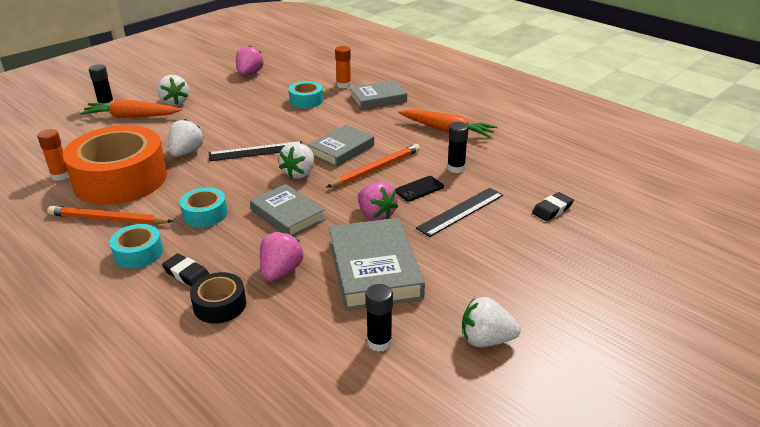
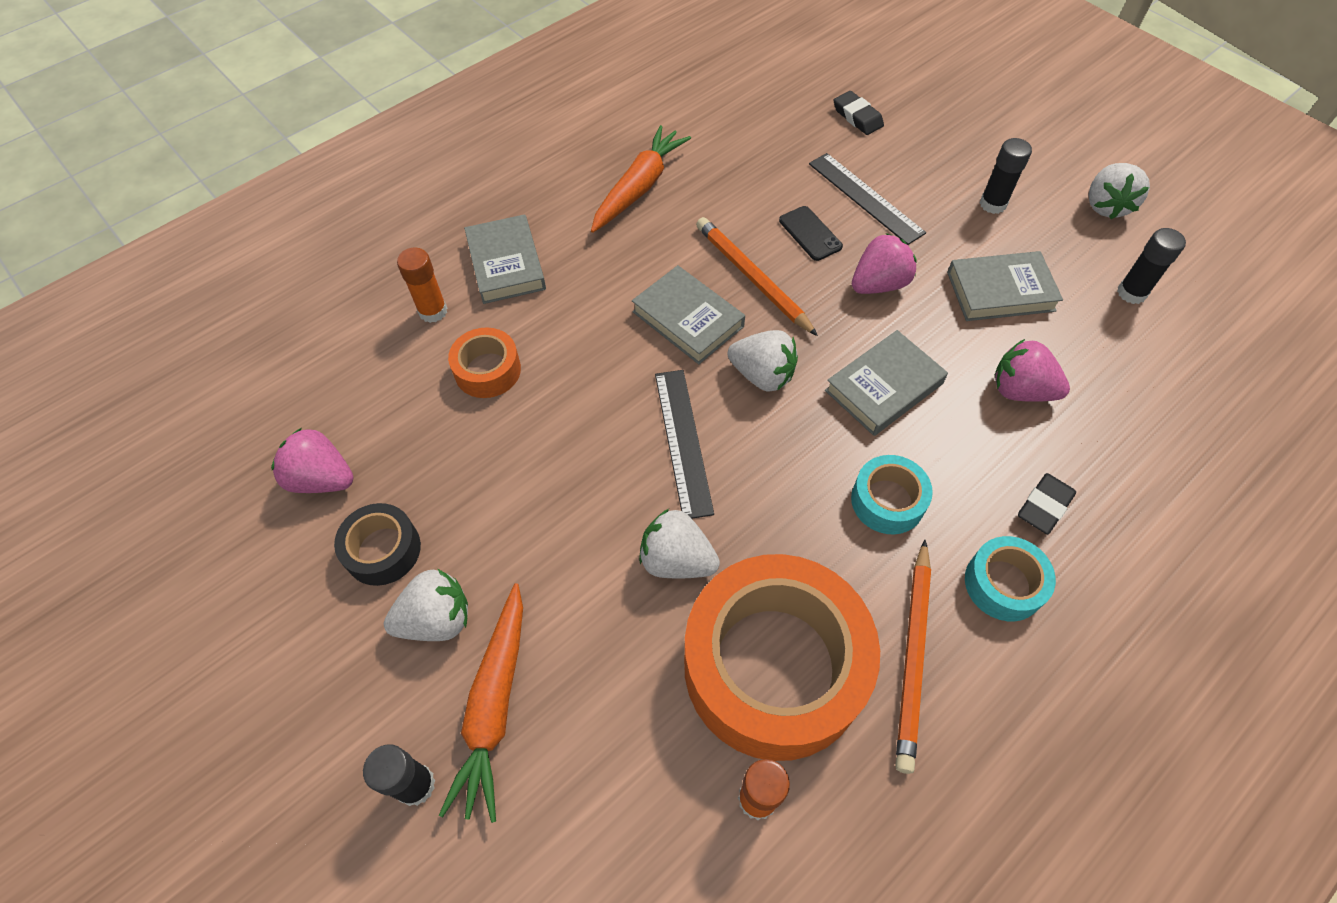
camera: 85 degrees left, 25 degrees up
black tape [190,272,246,324] -> black tape moved to [334,503,421,586]
turquoise tape [289,81,323,108] -> orange tape [448,328,521,398]
grey book [329,218,425,310] -> grey book [947,251,1063,321], size x0.66
black glue stick [447,122,469,173] -> black glue stick moved to [980,138,1032,214]

